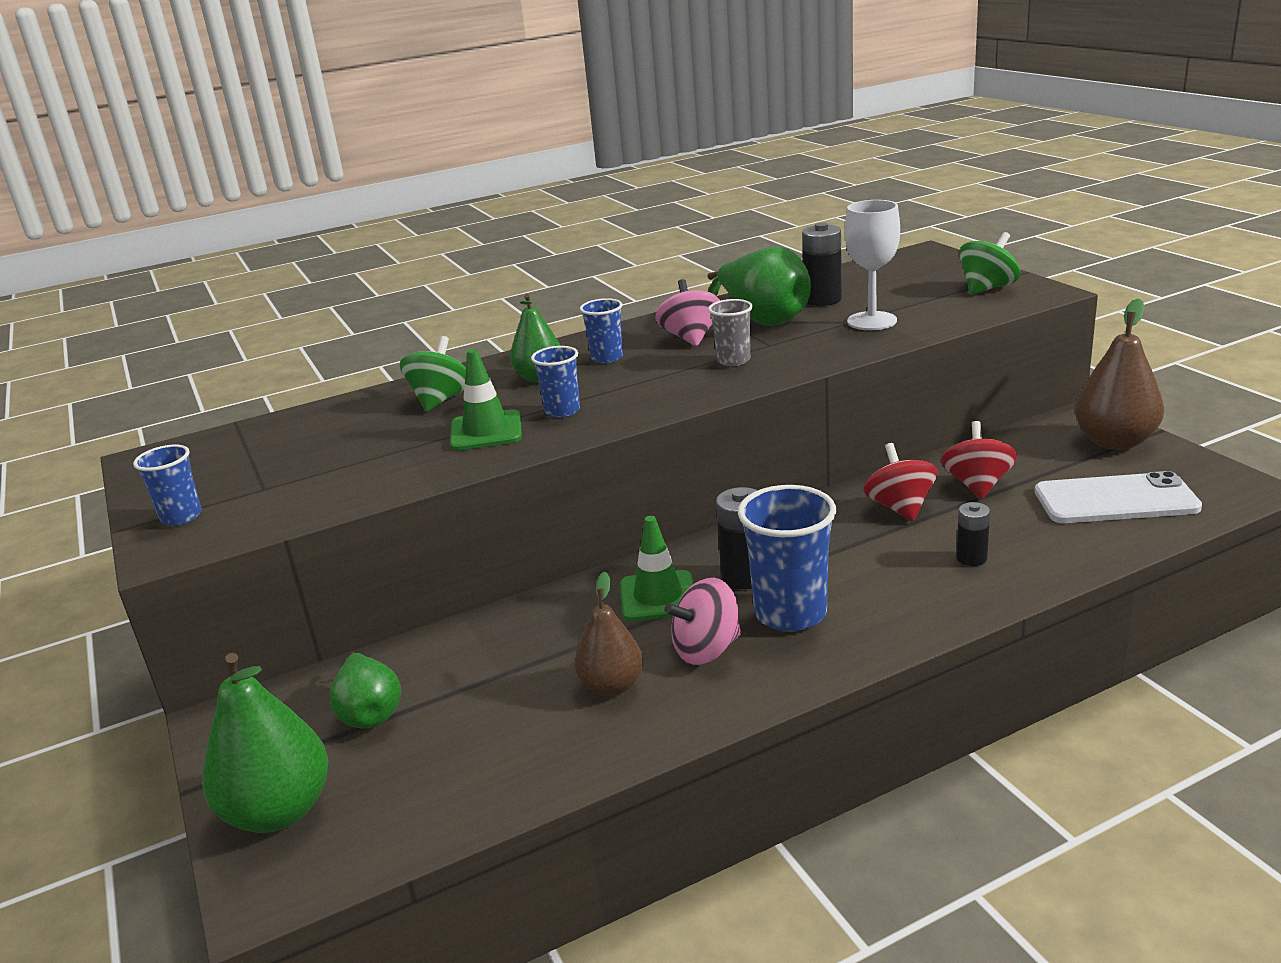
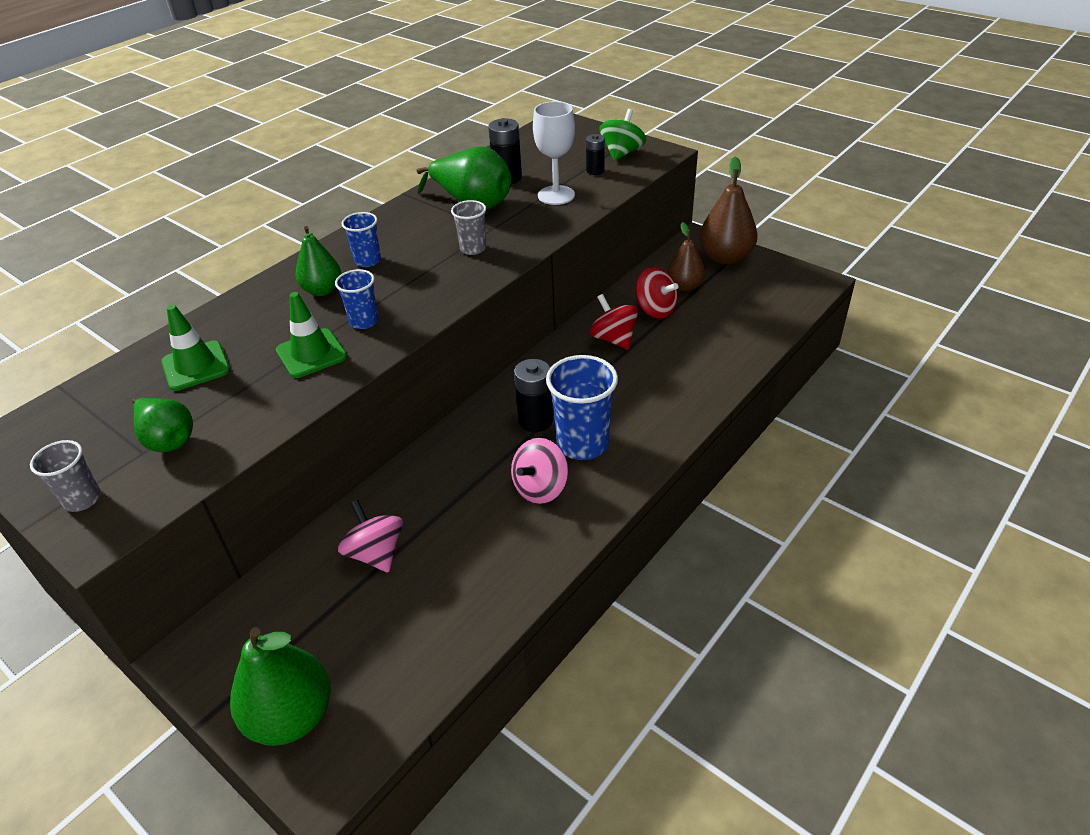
camera: 25 degrees left, 15 degrees up
blue cup [133,445,202,526] -> grey cup [30,440,101,512]
green pear [329,652,401,728] -> green pear moved to [132,398,193,452]
green spinning top [400,336,466,411] -> none
brown pear [575,572,644,696] -> brown pear moved to [667,222,705,291]
green traffic cone [620,516,694,621] -> green traffic cone moved to [161,305,230,391]
pink spinning top [655,279,720,346] -> pink spinning top moved to [338,500,403,573]
red spinning top [941,421,1017,499] -> red spinning top turned 150 degrees clockwise [636,267,678,319]
black battery [956,502,990,566] -> black battery moved to [586,134,605,175]
white phone [1035,471,1202,523] -> none

